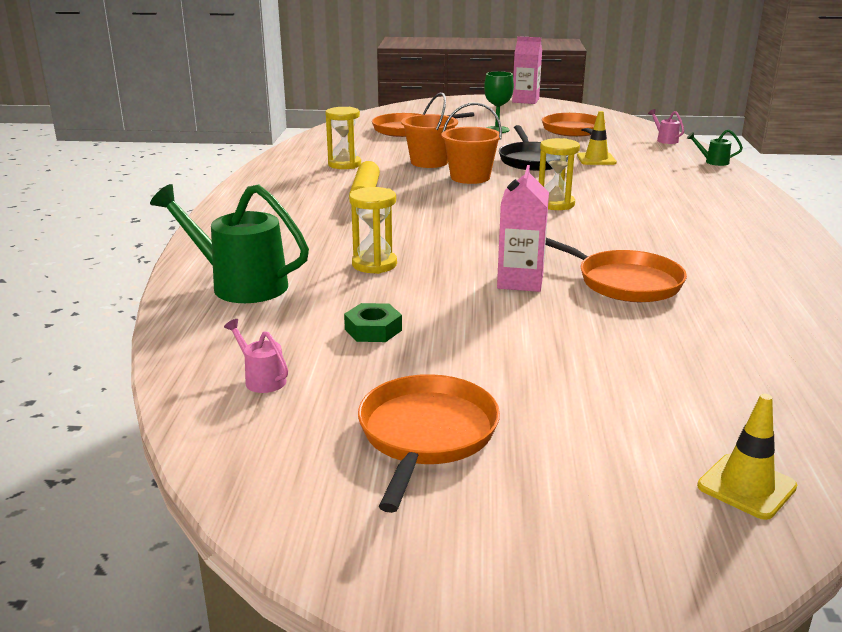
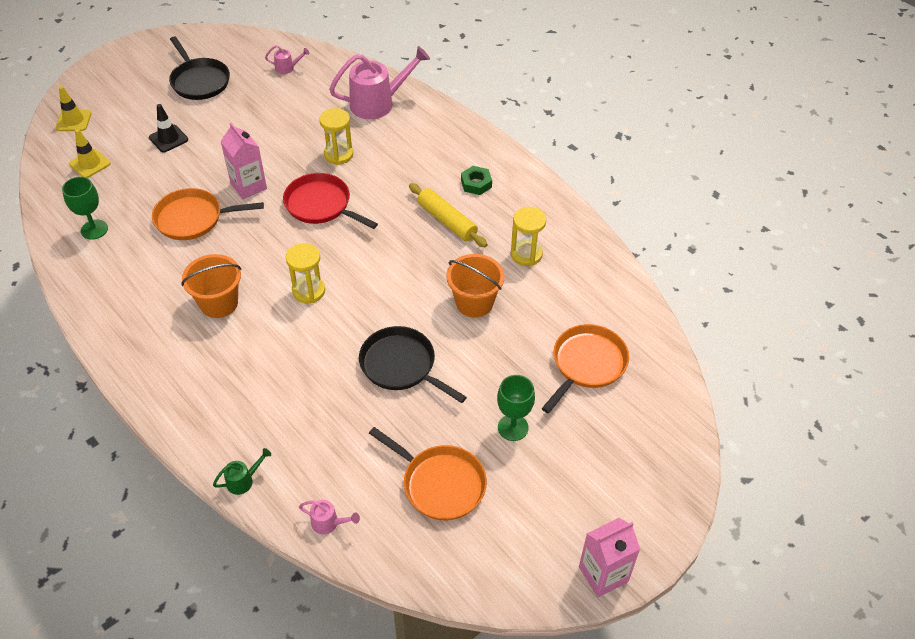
camera: 135 degrees right, 25 degrees up
green watering can [150,184,309,303] -> pink watering can [329,46,430,119]
green nut [344,303,402,342] -> green nut moved to [461,166,492,195]
orange pan [358,374,500,513] -> black pan [169,36,230,100]
orange bucket [441,102,502,184] -> orange bucket moved to [181,254,241,318]
yellow traffic cone [577,111,617,165] -> yellow traffic cone moved to [69,129,111,178]
none -> green goblet [62,177,108,240]
none -> black traffic cone [149,104,188,152]
none -> red pan [283,173,378,229]

